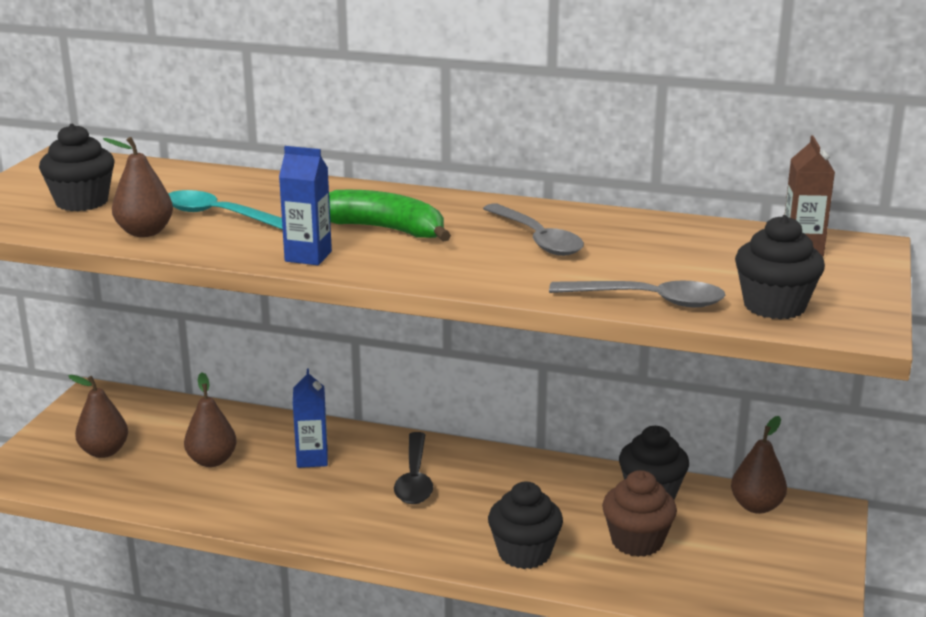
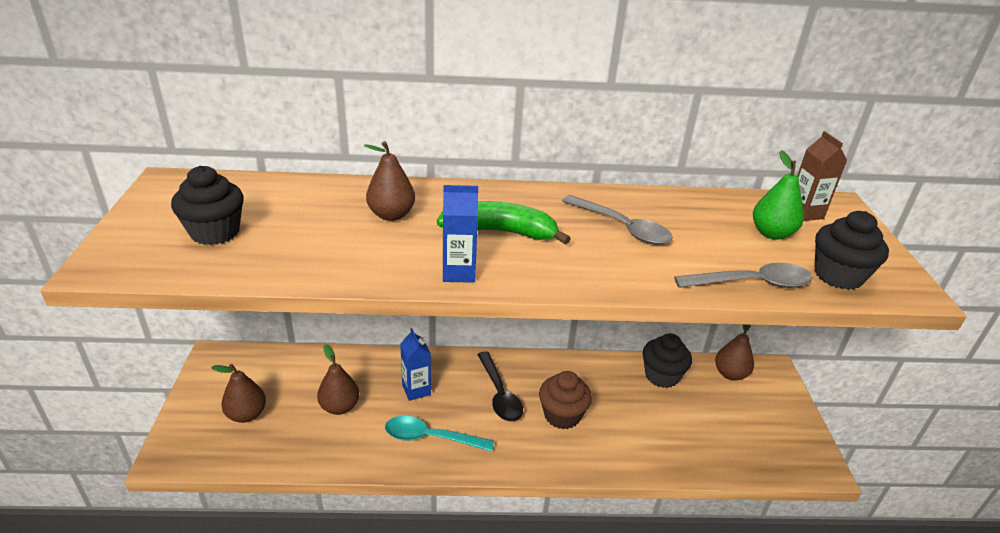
camera: 20 degrees left, 10 degrees up
brown pear [103,137,173,237] -> brown pear moved to [364,141,415,221]
turquoise spoon [168,190,283,230] -> turquoise spoon moved to [385,416,494,452]
black cupcake [488,481,563,569] -> none
brown cupcake [602,470,677,557] -> brown cupcake moved to [539,371,592,429]
none -> green pear [753,150,804,240]

